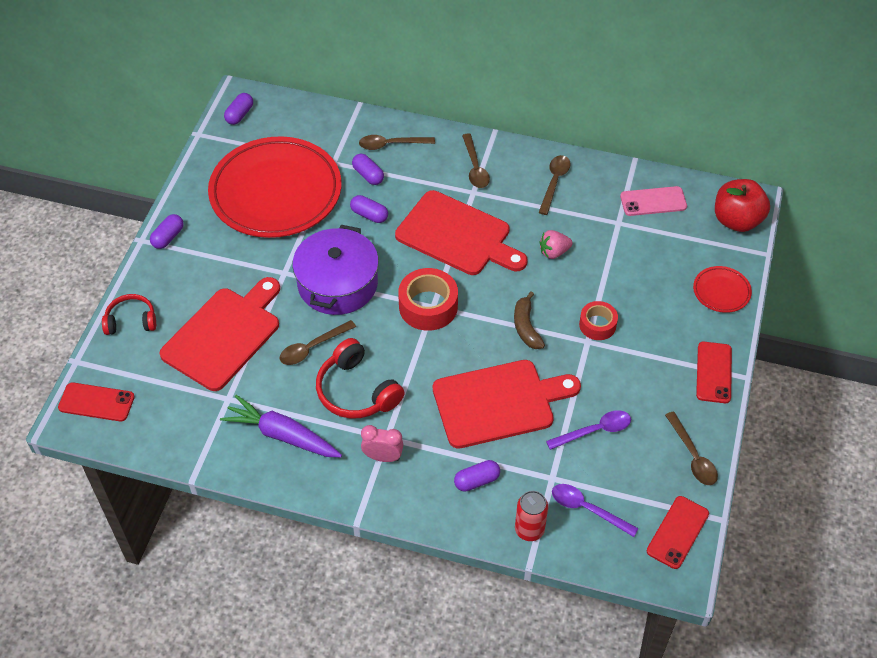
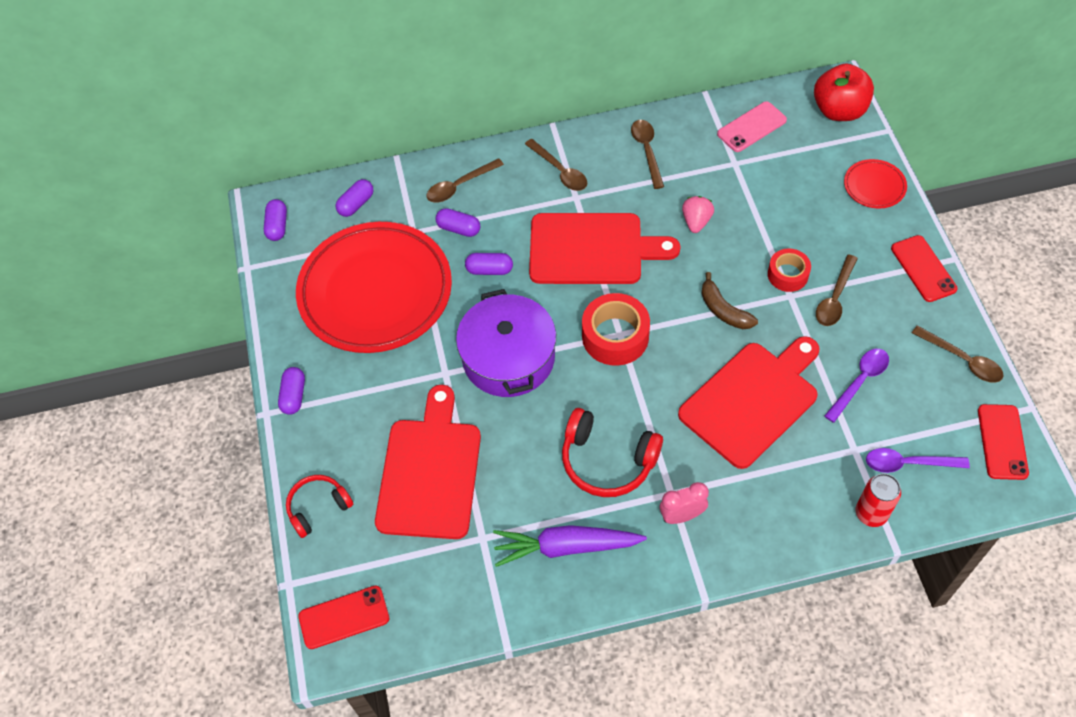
camera: 25 degrees left, 5 degrees up
brown spoon [280,320,356,365] -> brown spoon moved to [816,254,858,326]
purple capsule [454,460,500,492] -> purple capsule moved to [336,179,373,217]
pink strawberry [540,230,573,259] -> pink strawberry turned 150 degrees clockwise [682,196,714,233]

